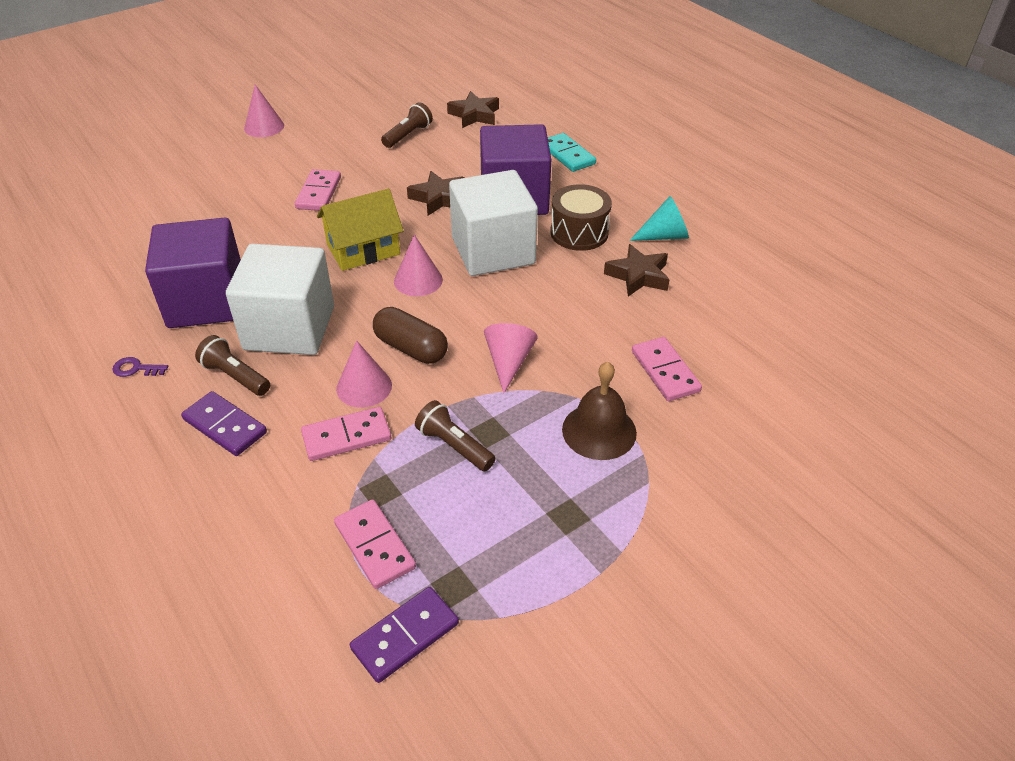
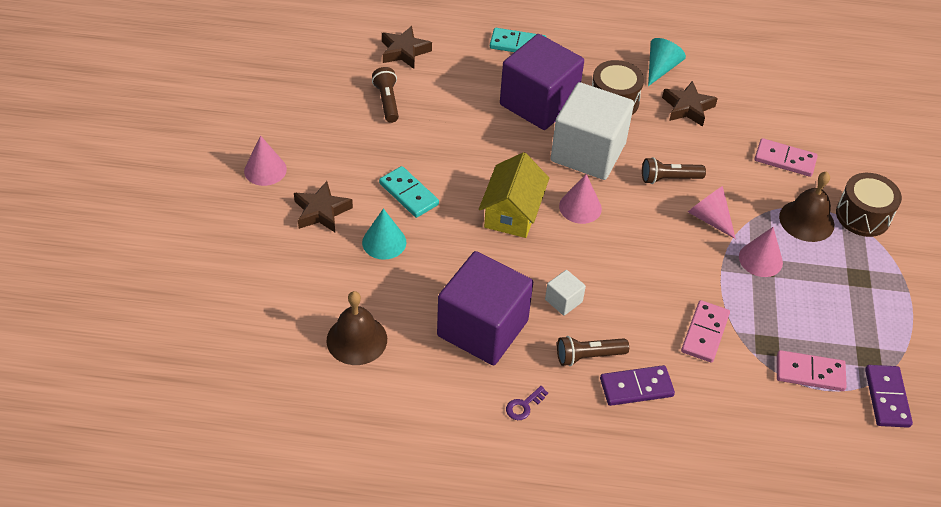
camera: 50 degrees left, 5 degrees up
white cube [226,244,334,355] -> white cube [545,270,586,316], size x0.41
pink domino [295,169,341,211] -> turquoise domino [379,166,439,218]
pink cone [336,340,392,408] -> pink cone moved to [739,227,783,277]
brown capsule [373,307,448,364] -> none
brown star [407,171,465,216] -> brown star moved to [294,181,353,232]
brown flashlight [415,400,496,471] -> brown flashlight moved to [642,157,706,184]
none -> brown bell [326,291,387,365]
none -> turquoise cone [362,208,406,260]
none -> brown drum [836,173,902,237]

